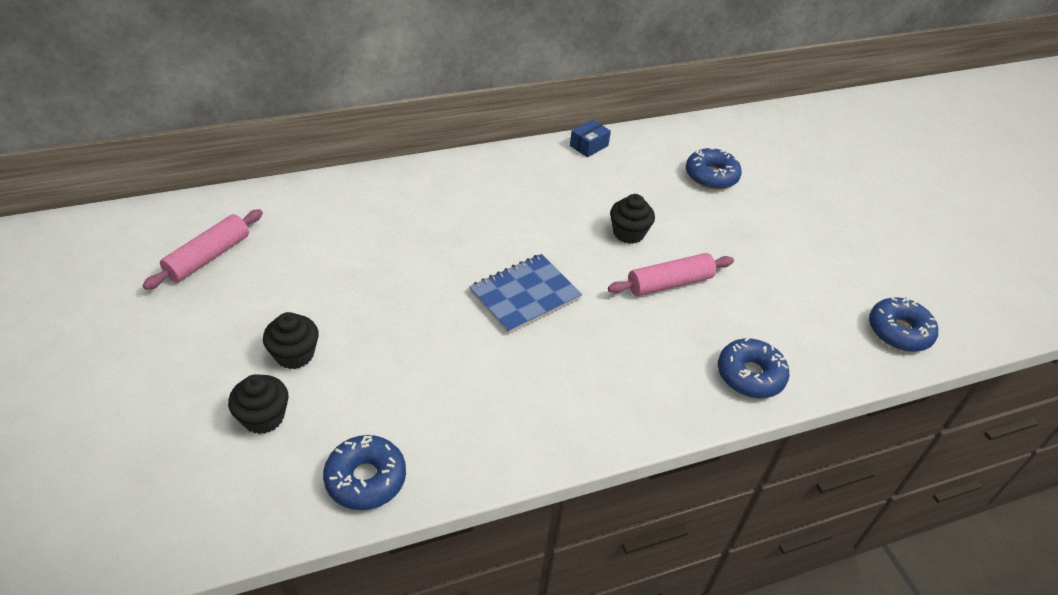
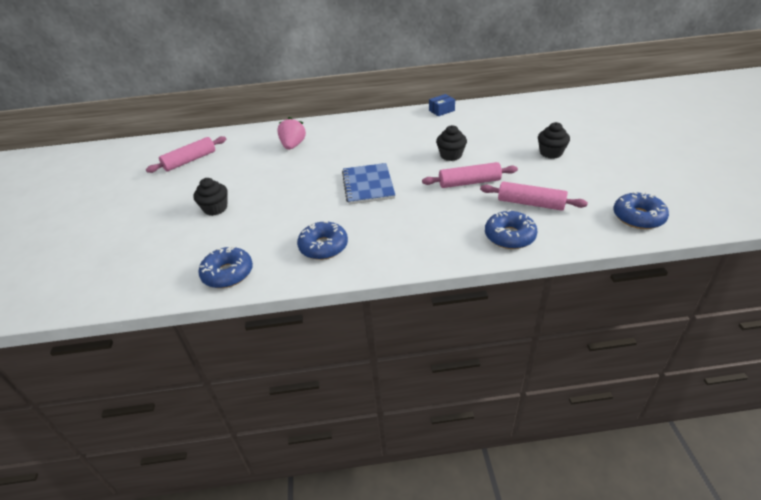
camera: 20 degrees right, 5 degrees down
black cupcake [228,374,288,434] -> black cupcake moved to [538,122,570,159]
blue notebook [469,254,582,334] -> blue notebook turned 75 degrees counterclockwise [342,163,395,205]
blue donut [686,148,742,190] -> blue donut moved to [297,221,348,260]
none -> pink strawberry [277,117,306,150]
none -> pink rolling pin [480,181,588,211]

